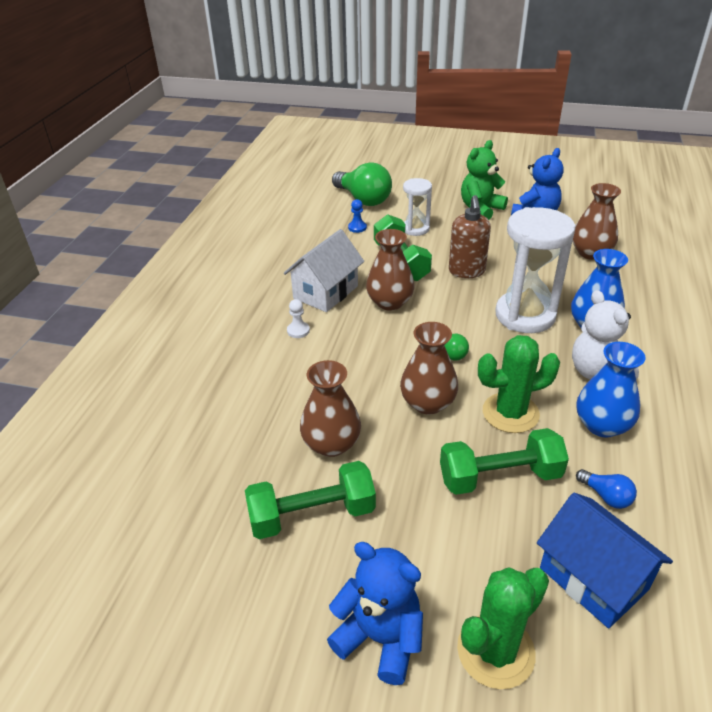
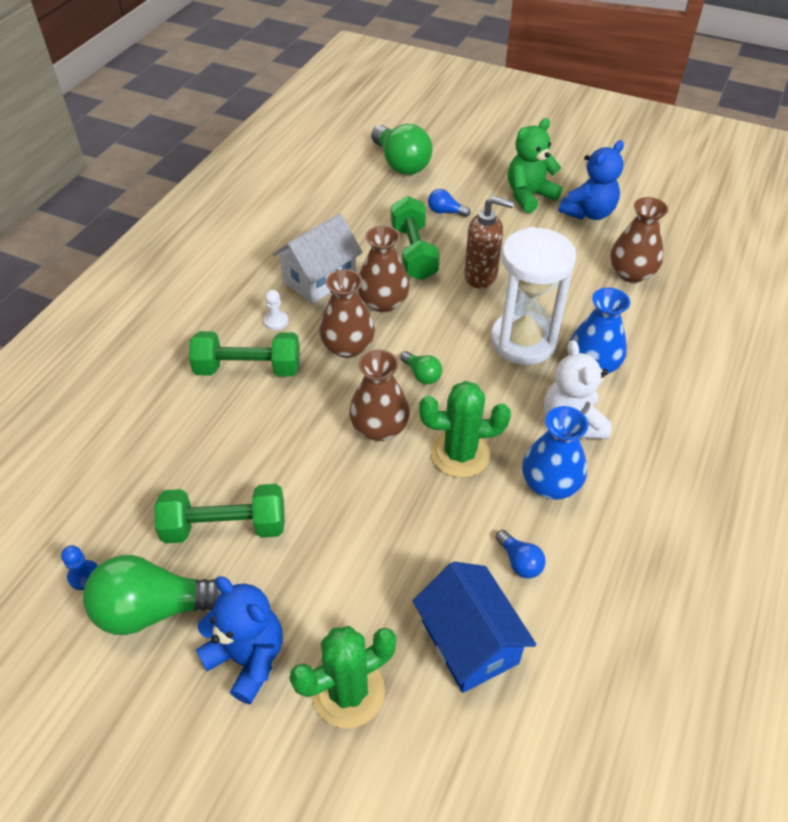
camera: 10 degrees right, 10 degrees up
brown vase [300,360,361,457] -> brown vase moved to [319,269,375,358]
blue pawn [348,199,367,233] -> blue pawn moved to [61,545,98,590]
white hourglass [403,178,432,236] -> blue light bulb [428,189,470,217]
green dumbbell [440,428,569,495] -> green dumbbell moved to [189,331,300,377]
brown soap dispenser [449,195,491,278] -> brown soap dispenser turned 90 degrees counterclockwise [464,196,514,288]
none -> green light bulb [83,555,222,635]

